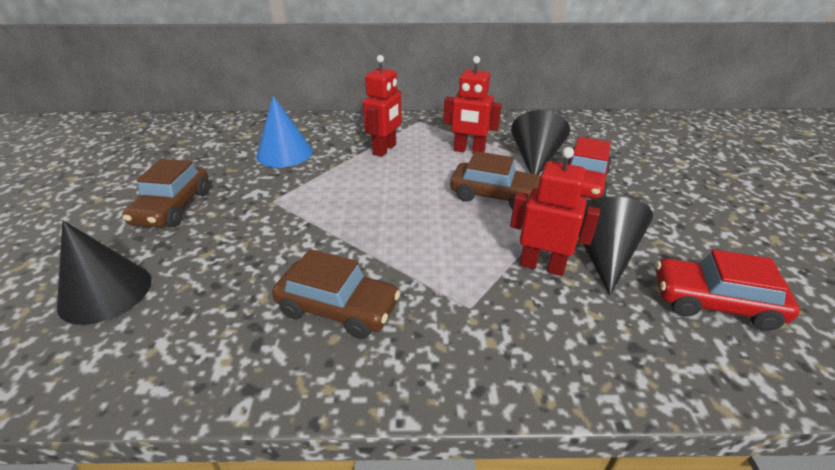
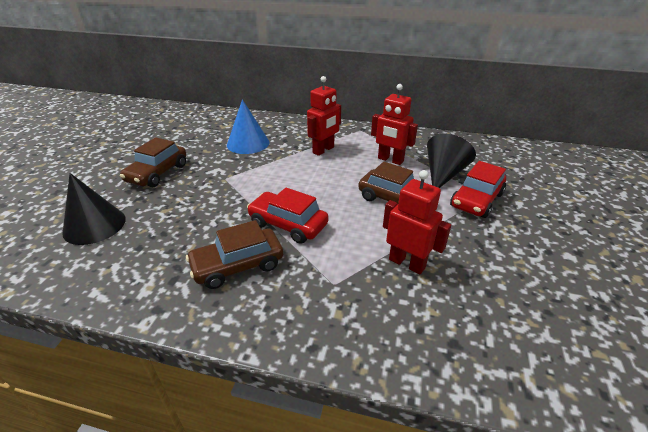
camera: 15 degrees right, 0 degrees up
brown car [272,249,400,339] -> brown car turned 120 degrees clockwise [186,220,283,289]
black cone [579,197,653,295] -> none
red car [656,250,800,331] -> red car moved to [247,188,329,244]

